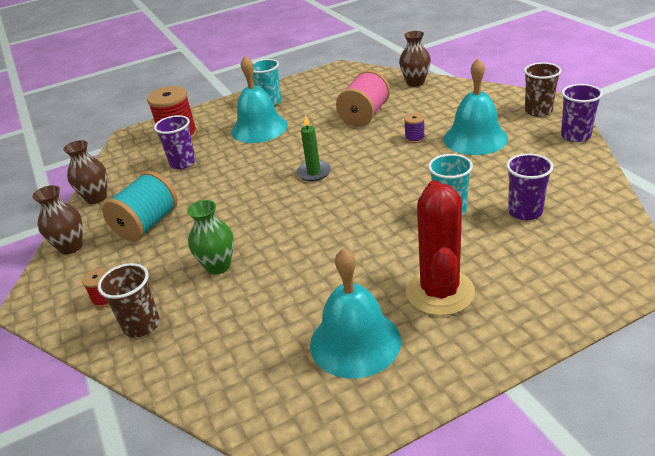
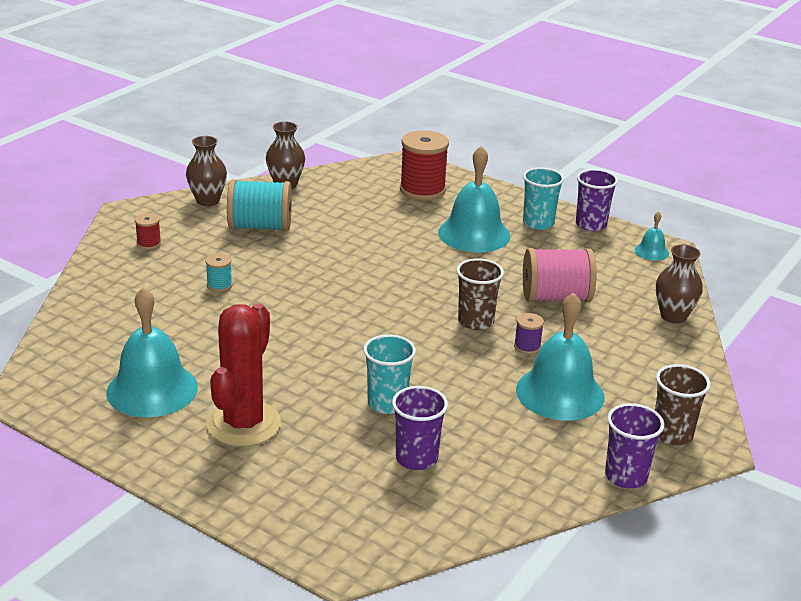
camera: 55 degrees right, 5 degrees down
brown cup [98,263,160,338] -> brown cup moved to [457,258,504,330]
purple cup [154,115,196,169] -> purple cup moved to [576,169,618,231]
green vase [187,200,234,275] -> turquoise spool [206,253,233,292]
green candle [296,114,331,181] -> none
red cactus [406,180,475,316] -> red cactus turned 45 degrees counterclockwise [206,303,281,447]
none -> turquoise bell [635,211,669,261]

